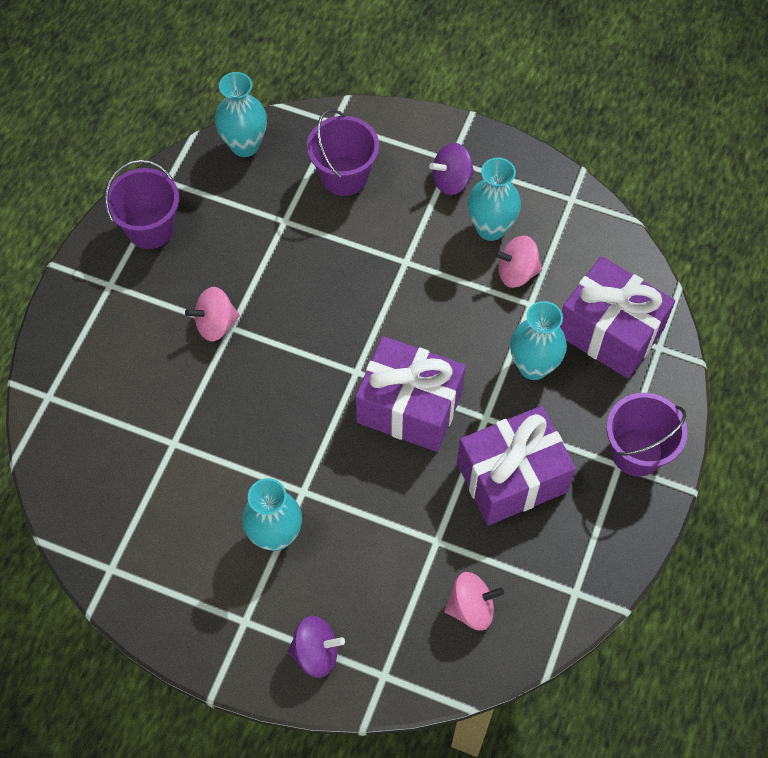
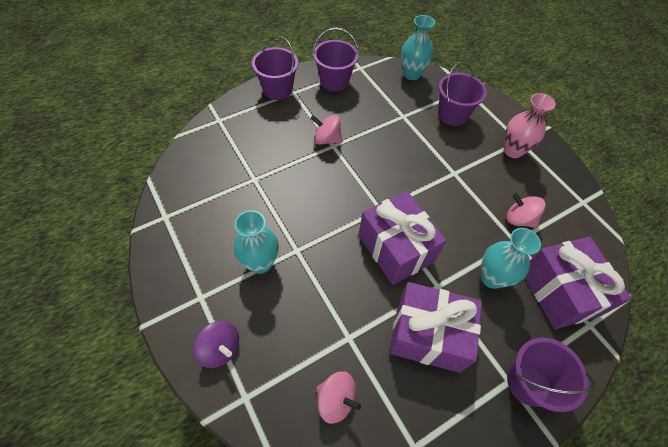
camera: 35 degrees right, 5 degrees down
purple spinning top [429,143,474,195] -> pink vase [504,93,556,158]
turquoise vase [467,158,521,241] -> none
none -> purple bucket [252,36,298,100]

